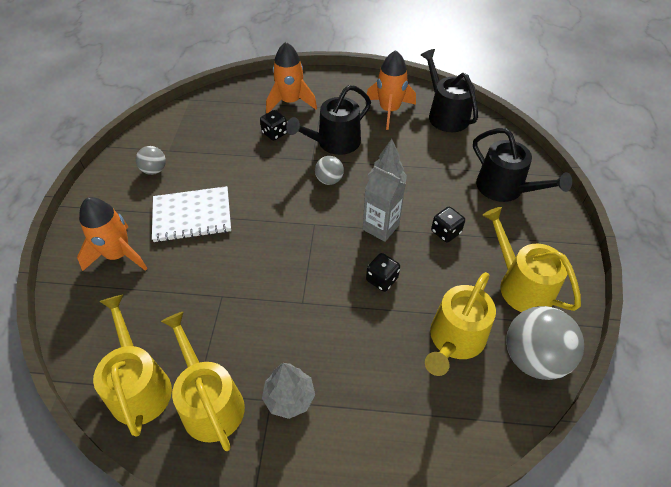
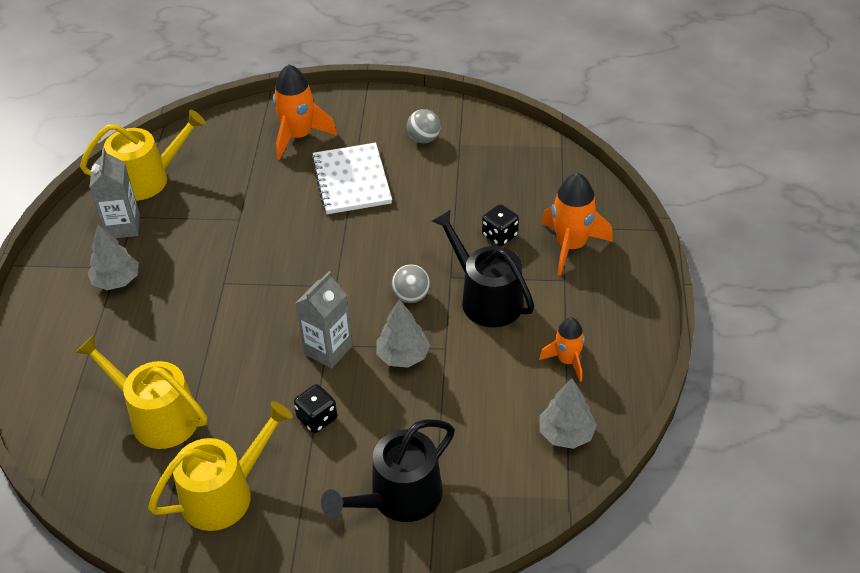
camera: 90 degrees right, 5 degrees down
yellow watering can [161,312,245,451] -> grey carton [89,148,140,238]
black dice [366,253,400,292] -> none
orange rocket [367,50,416,130] -> orange rocket [539,317,585,382], size x0.61
black watering can [421,49,478,132] -> grey tree [539,378,597,449]
grey ball [506,306,584,380] -> none

